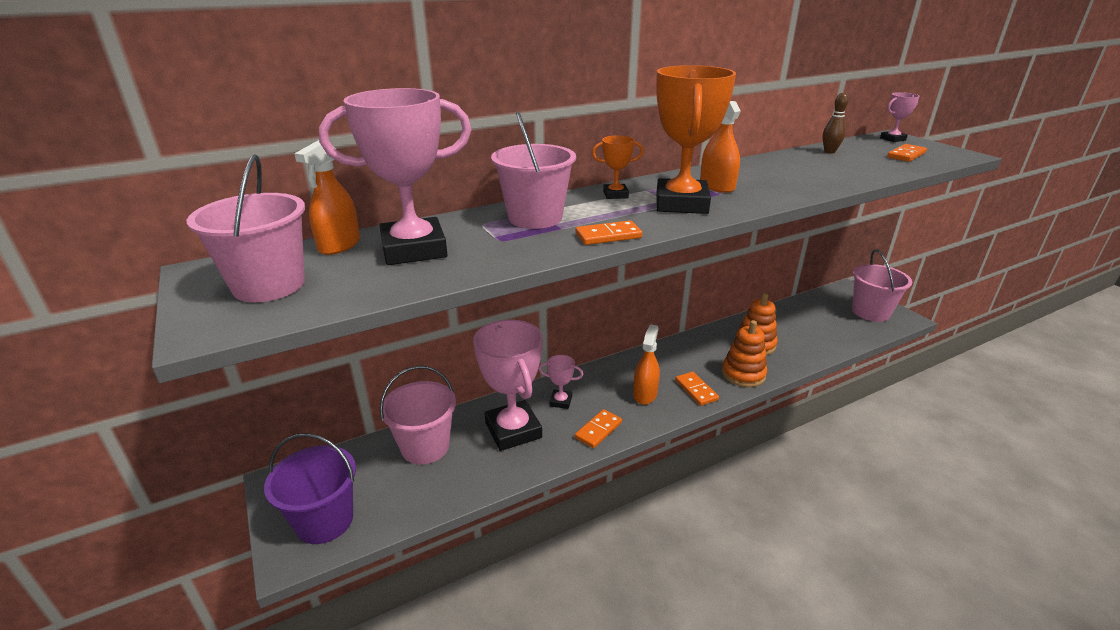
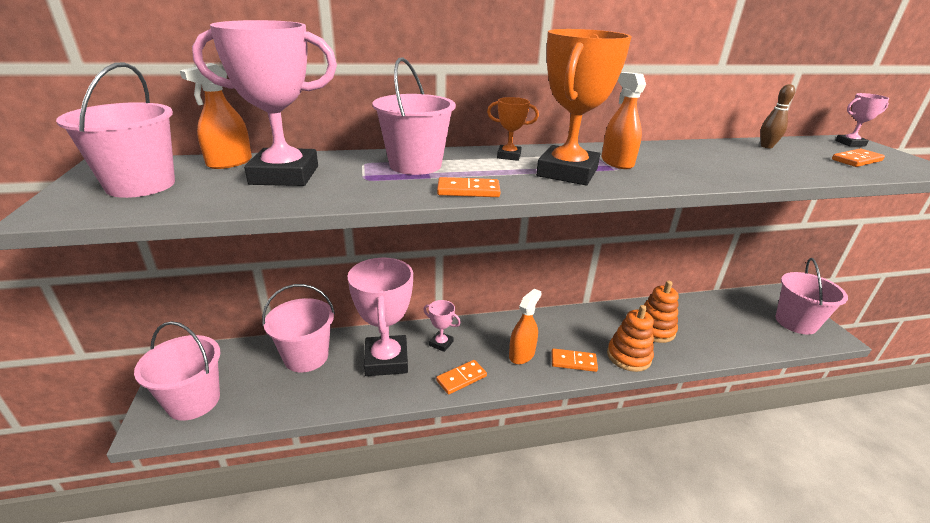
camera: 15 degrees right, 0 degrees up
purple bucket [264,433,356,544] -> pink bucket [134,321,221,421]
orange domino [675,372,719,406] -> orange domino turned 75 degrees counterclockwise [551,348,598,372]

